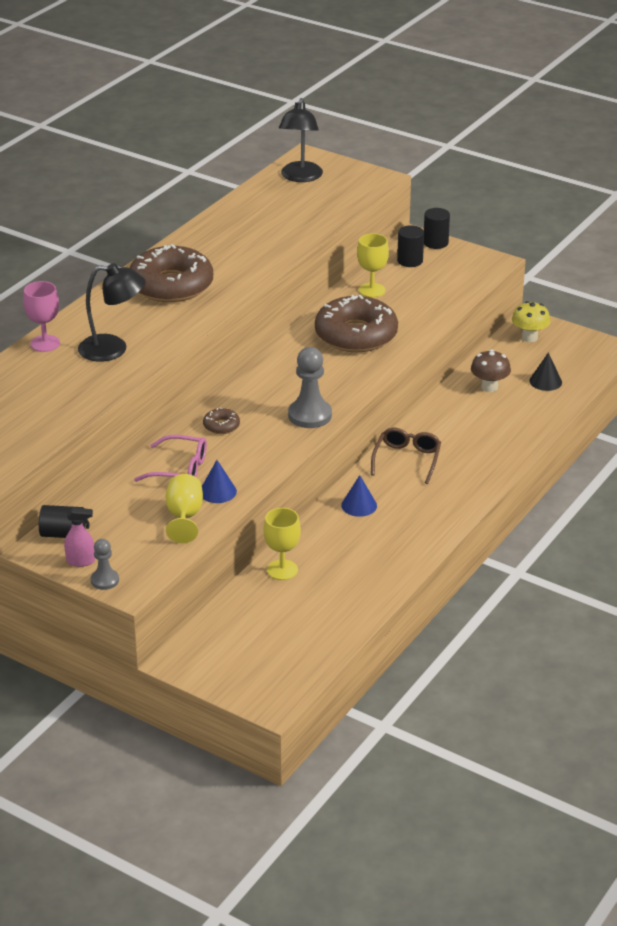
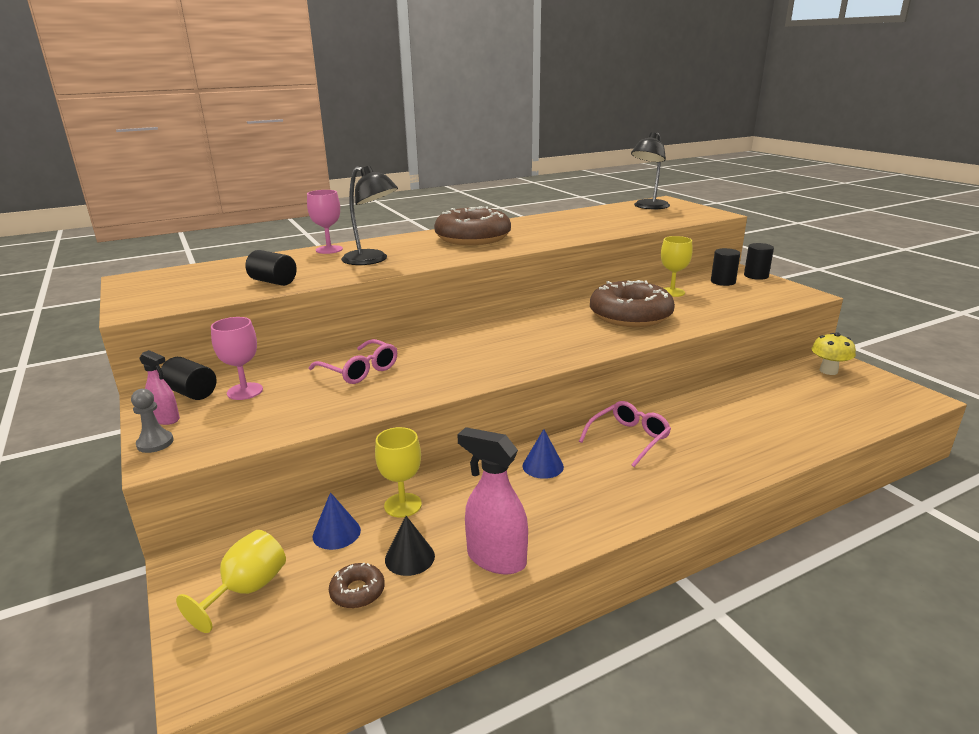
camera: 30 degrees right, 10 degrees down
yellow goblet [166,474,203,543] -> yellow goblet moved to [176,530,286,633]
blue cone [202,460,237,503] -> blue cone moved to [313,492,361,550]
brown donut [203,408,240,434] -> brown donut moved to [329,563,385,609]
grey pawn [288,347,332,428] -> none
brown glasses [371,428,441,484] -> pink glasses [579,401,671,467]
brown mushroom [471,349,511,392] -> none
black cone [529,352,562,391] -> black cone moved to [385,516,435,576]
none -> pink goblet [211,317,263,400]
none -> black cylinder [245,250,297,286]
none -> pink spray bottle [457,427,528,574]

